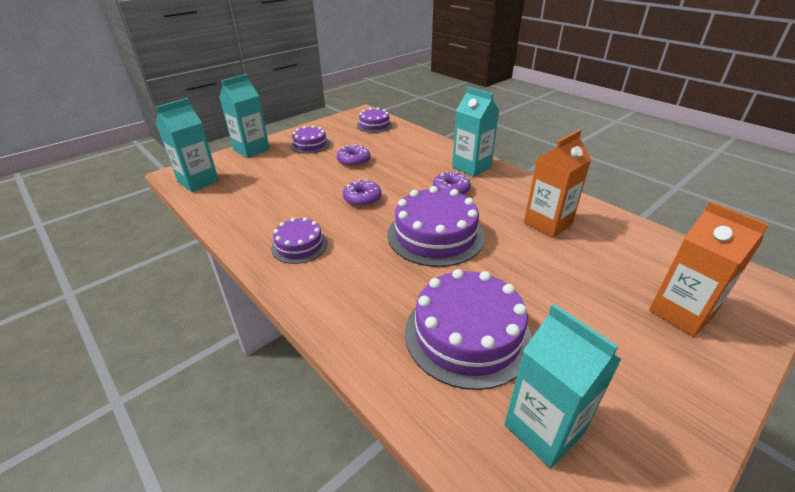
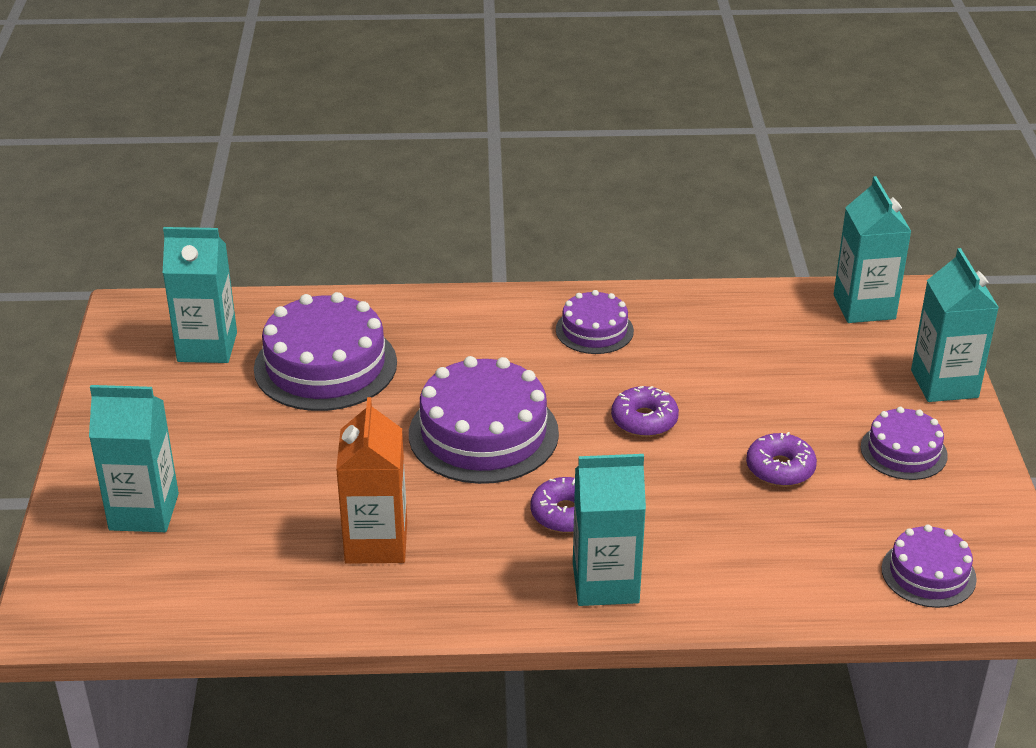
camera: 130 degrees right, 0 degrees up
orange carton [649,201,769,337] -> turquoise carton [89,385,179,532]

